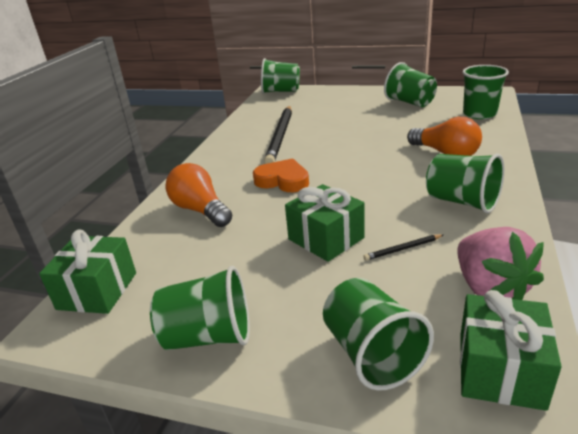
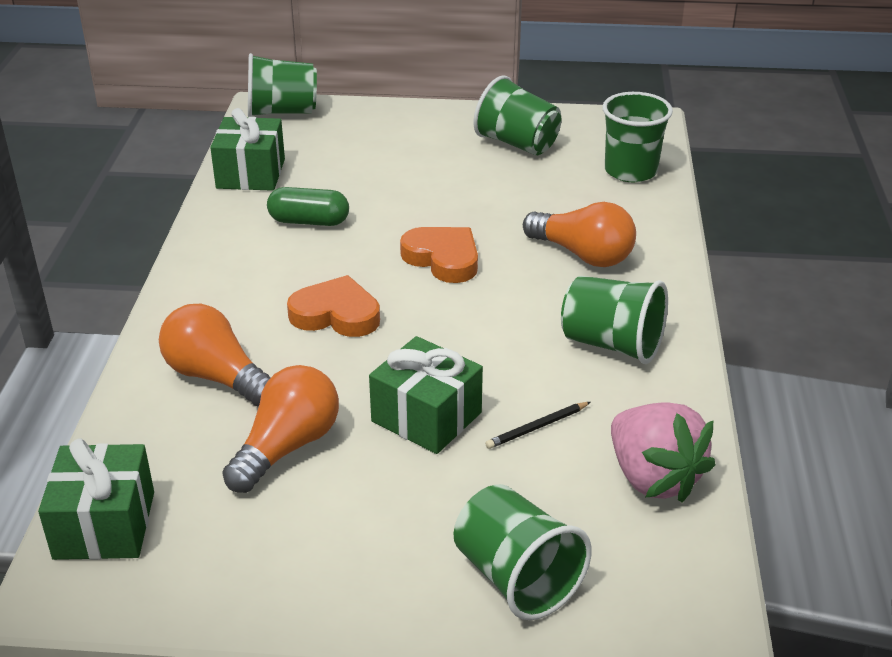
camera: 15 degrees left, 5 degrees up
green cup [150,266,250,350] -> none
black pencil [264,106,292,164] -> green capsule [267,187,349,226]
green gift [460,290,562,411] -> green gift moved to [210,108,285,191]
none -> orange light bulb [222,365,339,493]
none -> orange heart [400,227,478,283]

